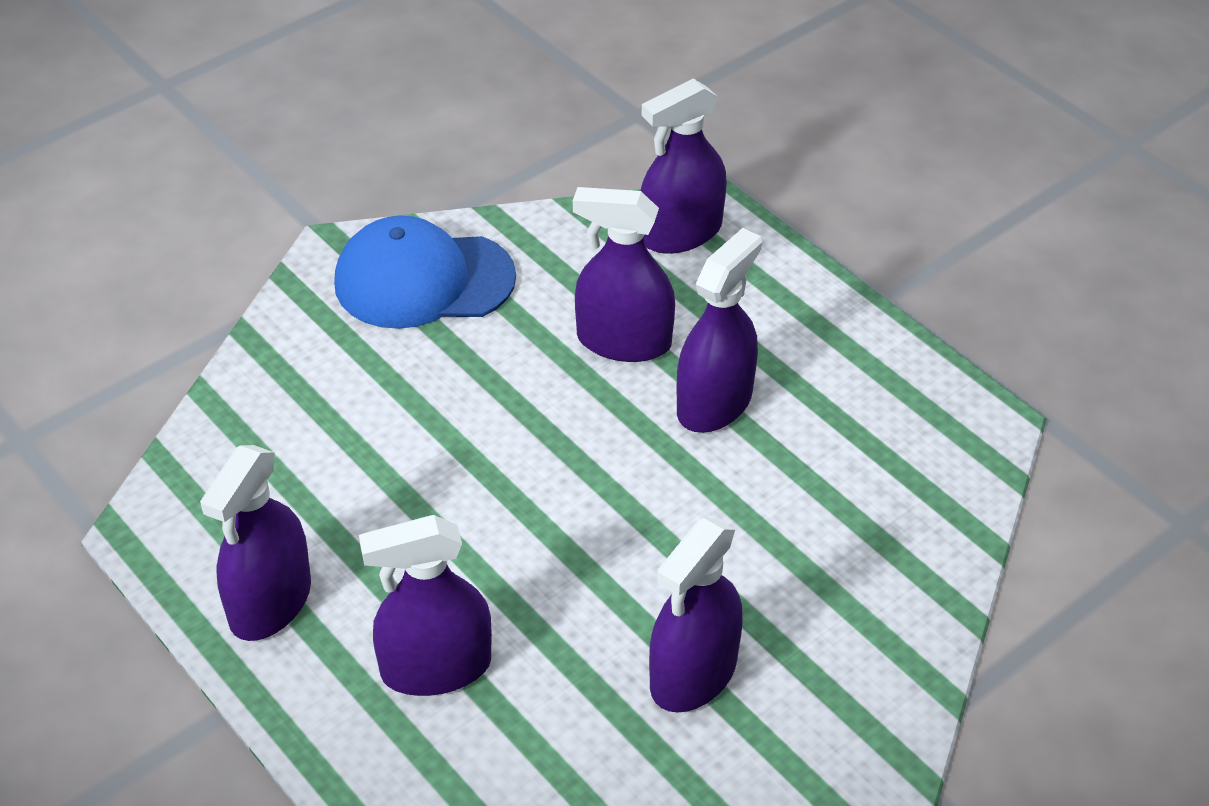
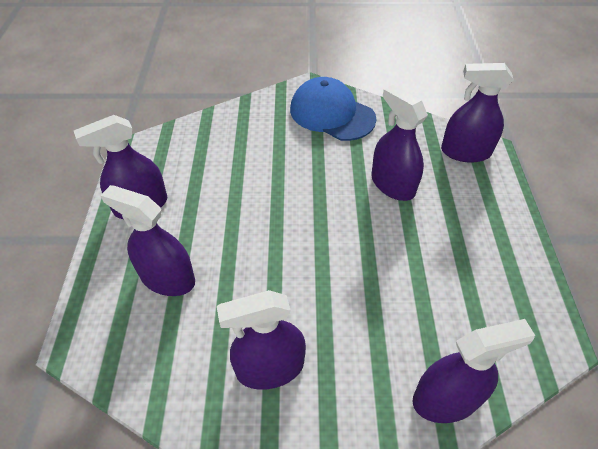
camera: 40 degrees right, 5 degrees up
purple spray bottle [677,228,762,433] -> purple spray bottle moved to [413,319,535,423]

